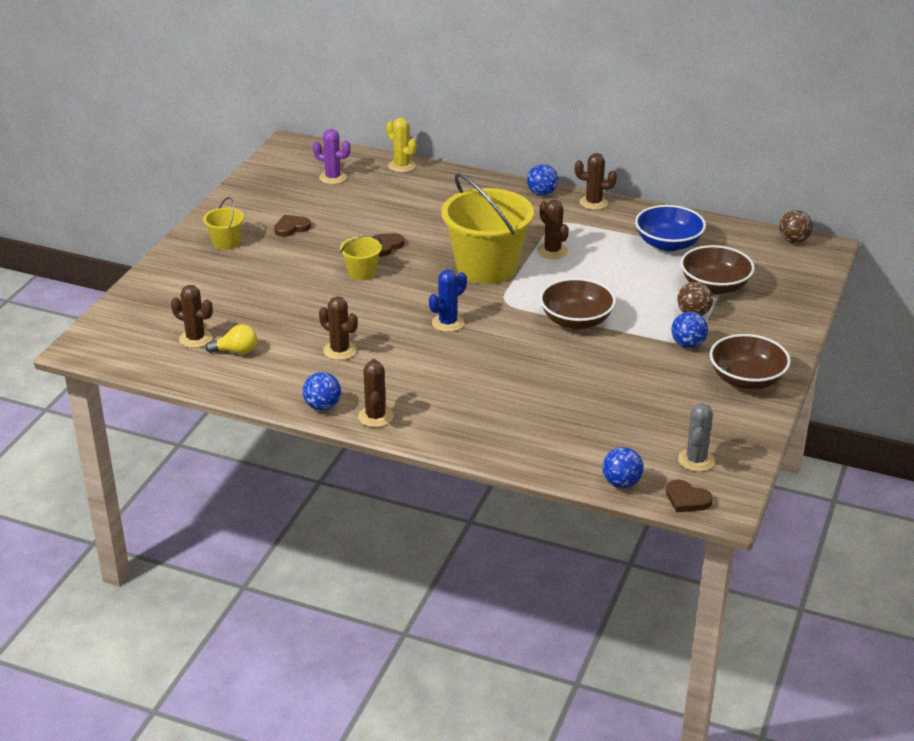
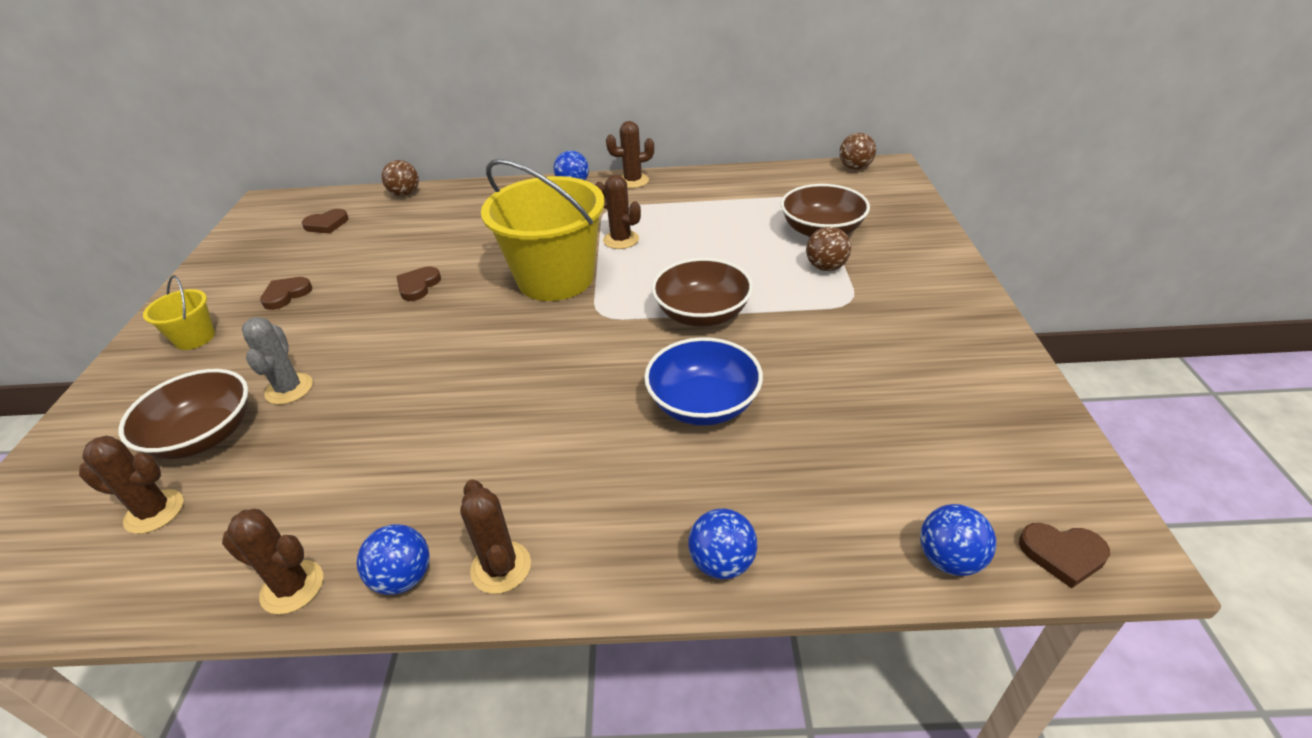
camera: 20 degrees left, 5 degrees up
yellow light bulb [205,324,257,354] -> none
purple cactus [313,129,351,184] -> brown heart [302,209,349,234]
brown cactus [319,297,358,360] -> brown cactus moved to [222,509,323,614]
yellow bucket [340,235,382,280] -> none
yellow cactus [386,118,417,173] -> brown ball [381,160,419,196]
blue cactus [429,270,467,332] -> none
blue bowl [635,205,706,251] -> blue bowl moved to [644,337,763,426]
blue ball [671,312,708,348] -> blue ball moved to [688,509,757,580]
grey cactus [678,403,715,472] -> grey cactus moved to [242,317,313,405]
brown bowl [710,334,791,389] -> brown bowl moved to [118,369,248,459]

